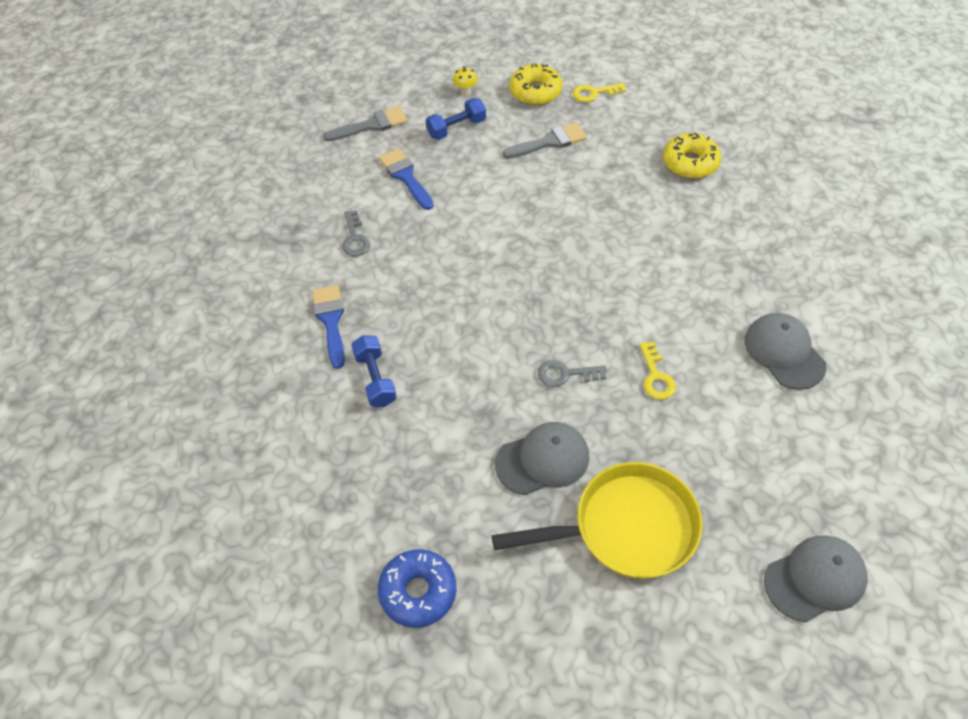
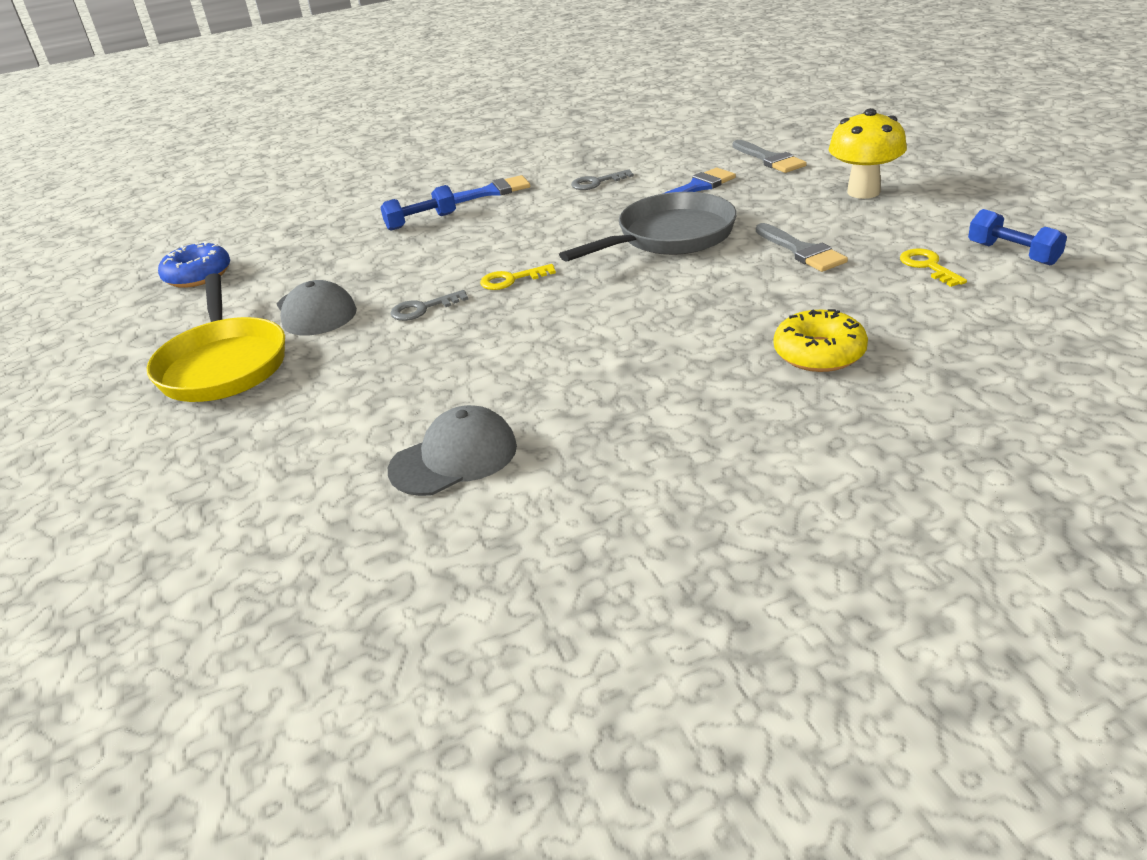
camera: 85 degrees right, 20 degrees down
blue dumbbell [426,98,486,140] -> blue dumbbell moved to [968,209,1067,265]
yellow mushroom [453,67,478,96] -> yellow mushroom [829,108,907,199], size x2.26
yellow donut [509,63,562,105] -> none
grey key [538,360,607,387] -> grey key turned 105 degrees counterclockwise [390,290,468,321]
yellow key [640,342,676,400] -> yellow key moved to [480,264,556,290]
grey cap [764,536,868,622] -> none
none -> grey pan [559,192,737,262]

